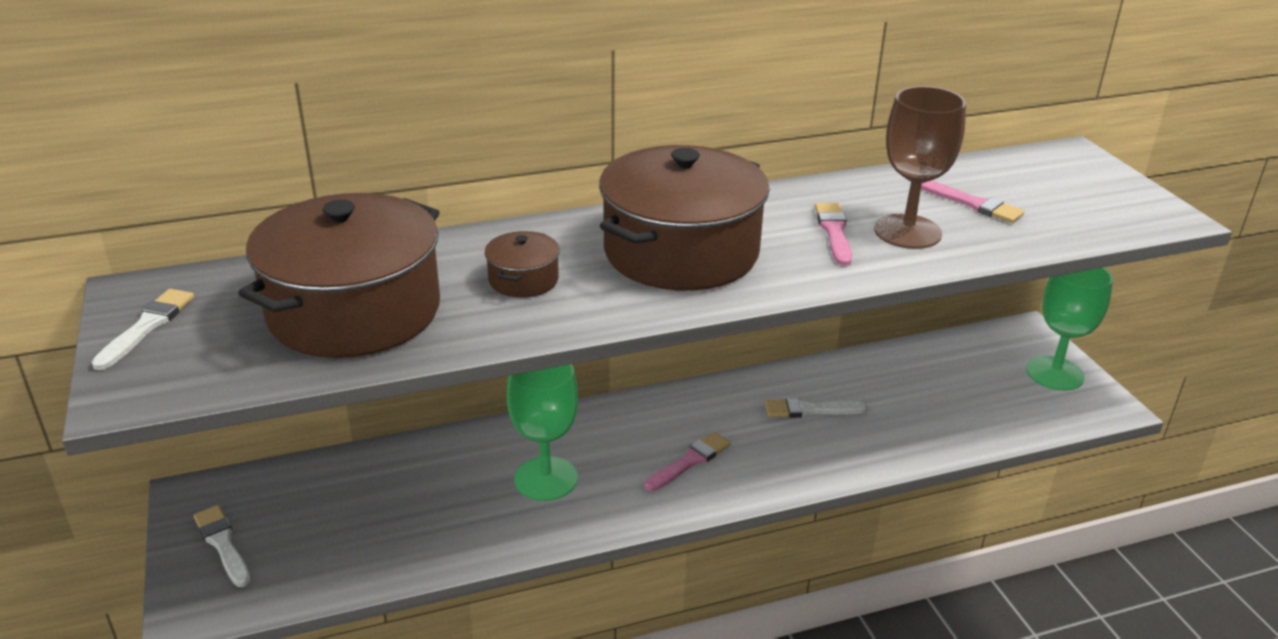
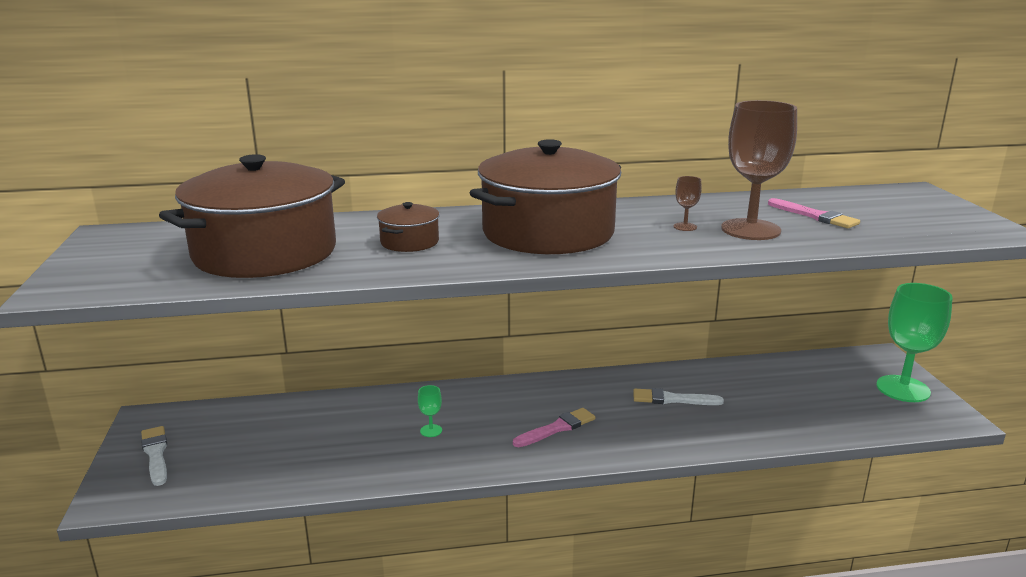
camera: 10 degrees right, 10 degrees down
white brush [92,289,194,370] -> none
green goblet [507,364,578,501] -> green goblet [418,385,442,437], size x0.41
pink brush [815,203,852,266] -> brown goblet [673,176,702,231]

